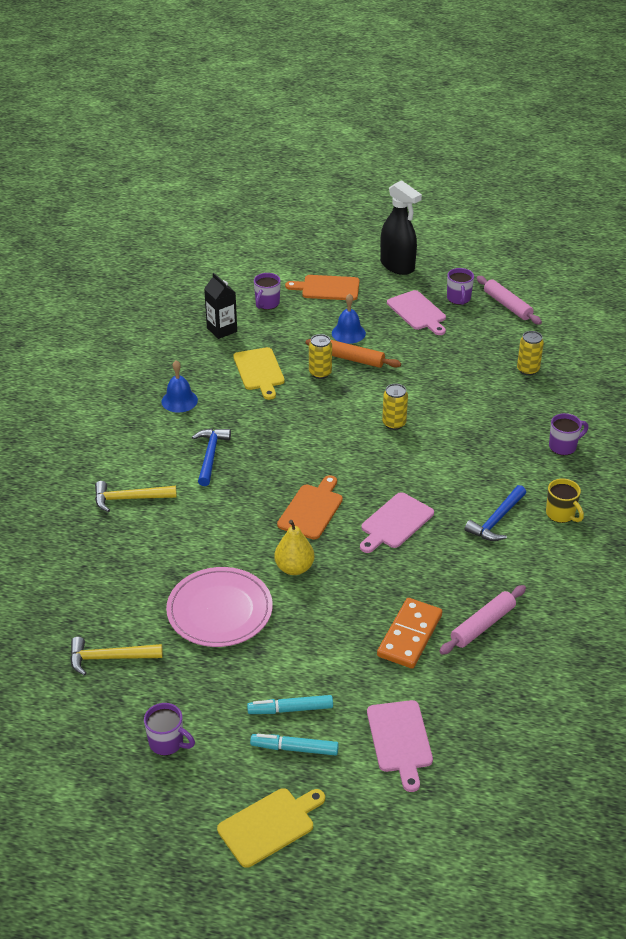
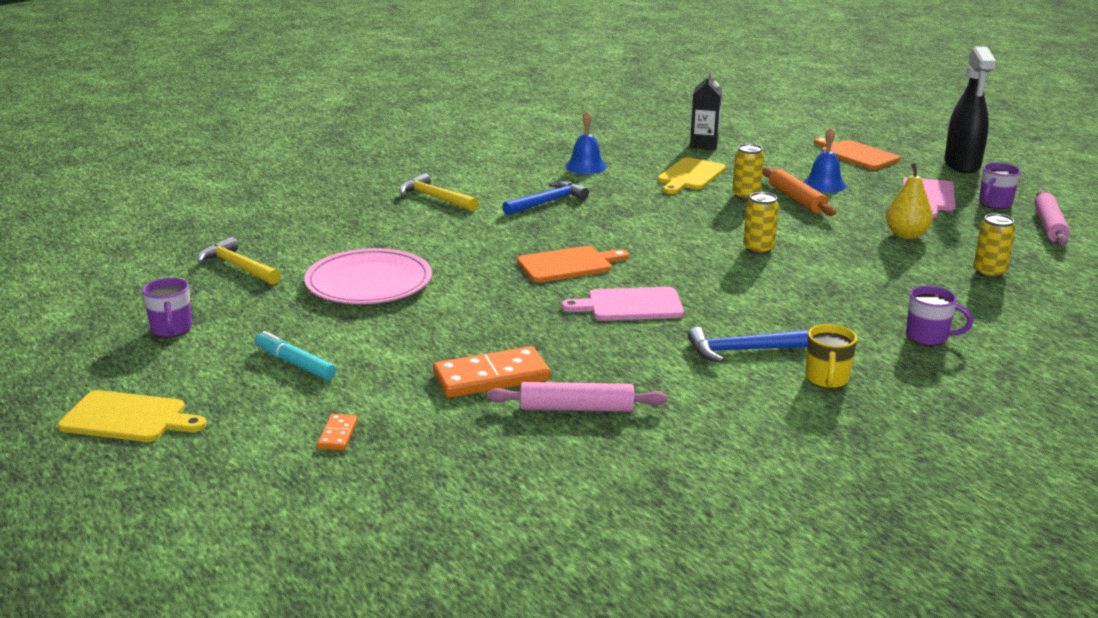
camera: 45 degrees right, 15 degrees down
turquoise marker [250,734,339,756] -> none
purple mug [254,273,281,310] -> none
yellow pear [274,520,315,575] -> yellow pear moved to [886,162,933,239]
pink cutting board [367,700,433,792] -> orange domino [317,414,358,450]

